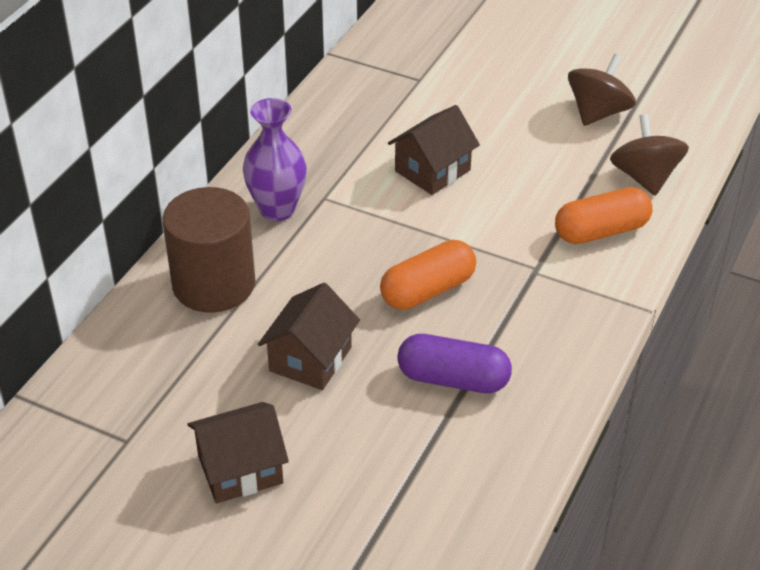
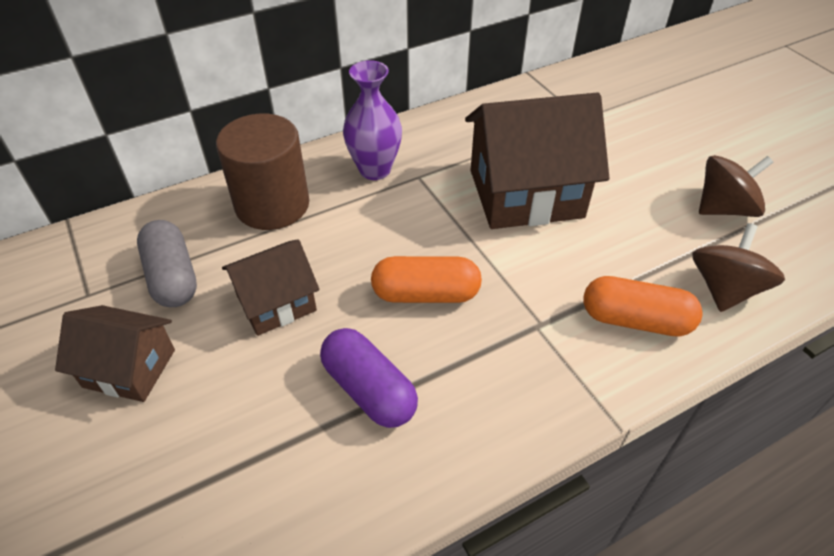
camera: 35 degrees right, 5 degrees up
brown house [388,105,480,195] -> brown house [465,92,609,229], size x1.76
none -> grey capsule [137,220,197,307]

